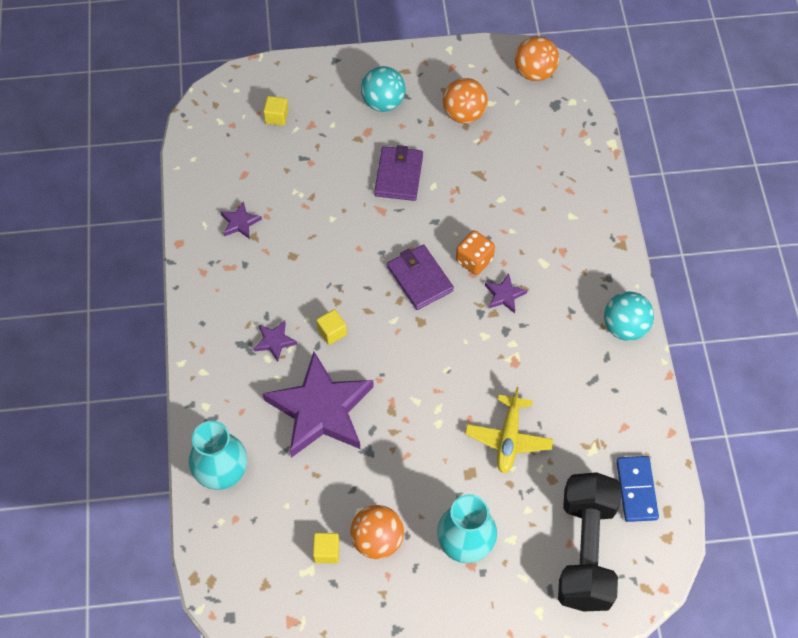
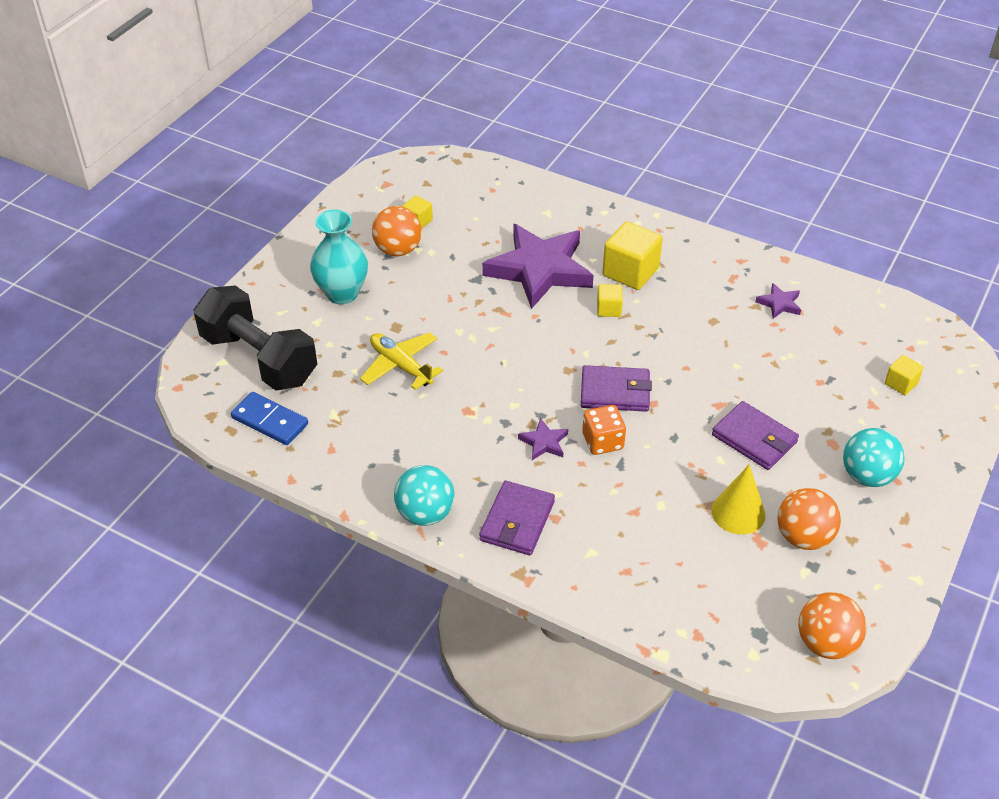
camera: 125 degrees right, 15 degrees down
turquoise vase [189,421,247,490] -> none
purple star [253,321,297,361] -> yellow cube [602,221,663,290]
none -> purple wallet [479,481,555,555]
none -> yellow cone [712,464,766,534]

